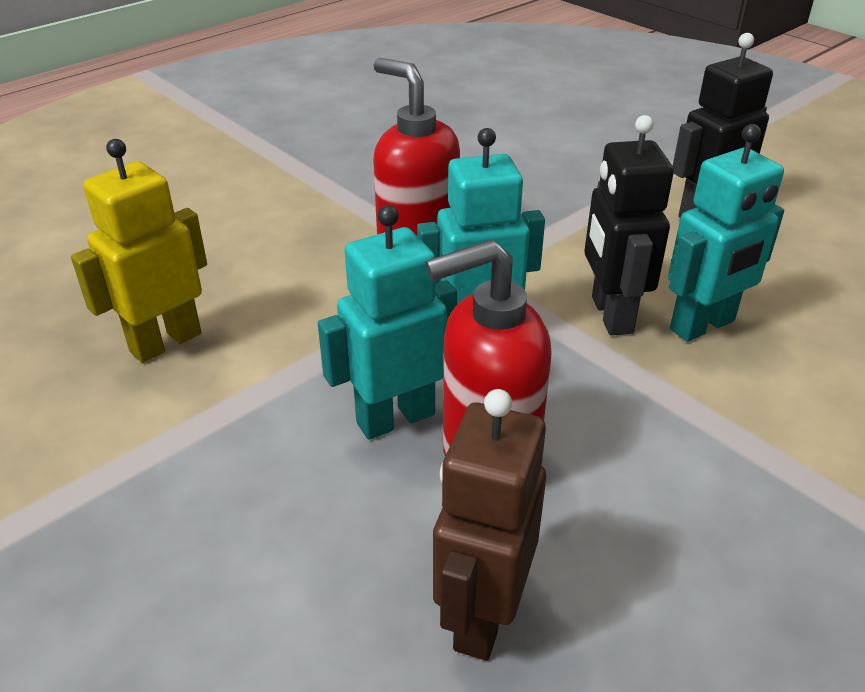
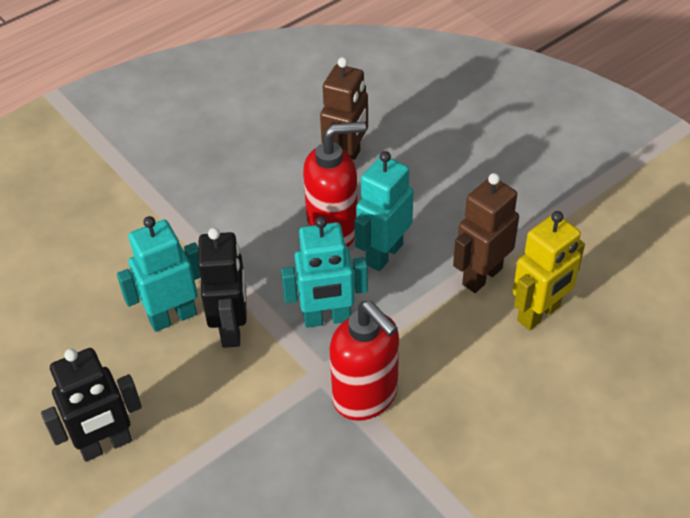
camera: 175 degrees left, 10 degrees up
turquoise robot [318,205,457,440] -> turquoise robot turned 150 degrees clockwise [354,151,413,271]
none -> brown robot [453,173,519,293]

